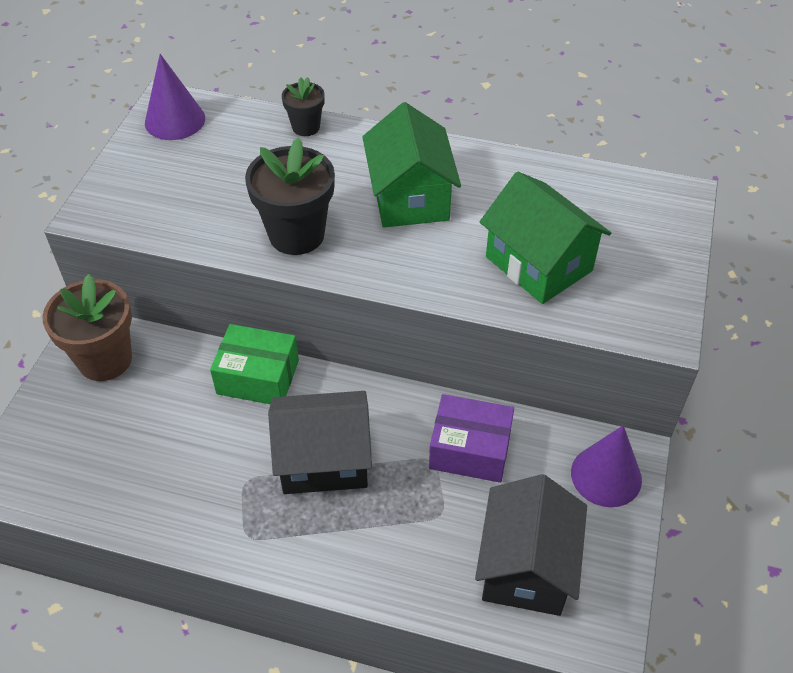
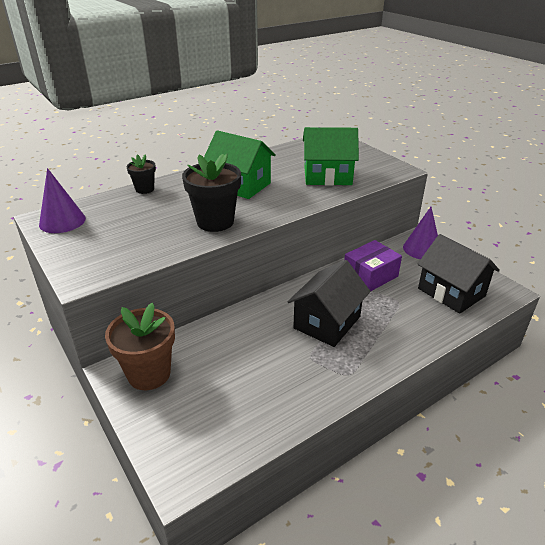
camera: 50 degrees left, 15 degrees down
green box [210,324,299,404] -> none

